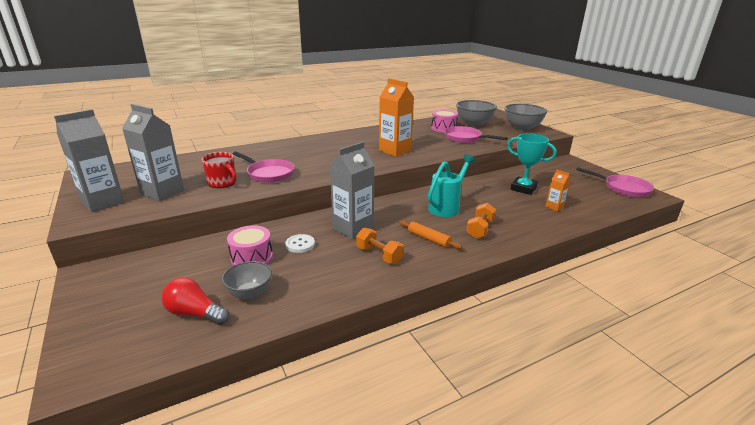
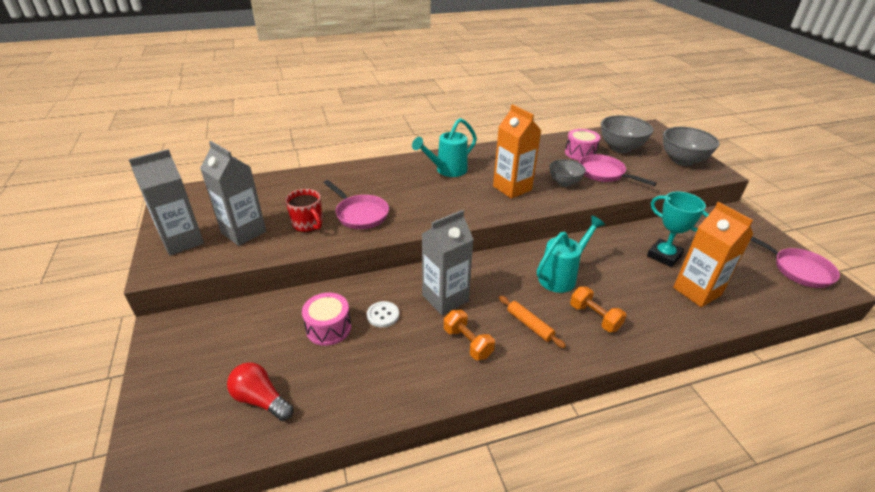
camera: 10 degrees right, 10 degrees up
grey bowl [222,261,272,300] -> grey bowl moved to [549,159,586,187]
orange dumbbell [467,203,496,239] -> orange dumbbell turned 75 degrees counterclockwise [570,287,627,332]
orange carton [545,170,570,211] -> orange carton [673,202,753,307], size x2.05
none -> turquoise watering can [412,118,477,177]

